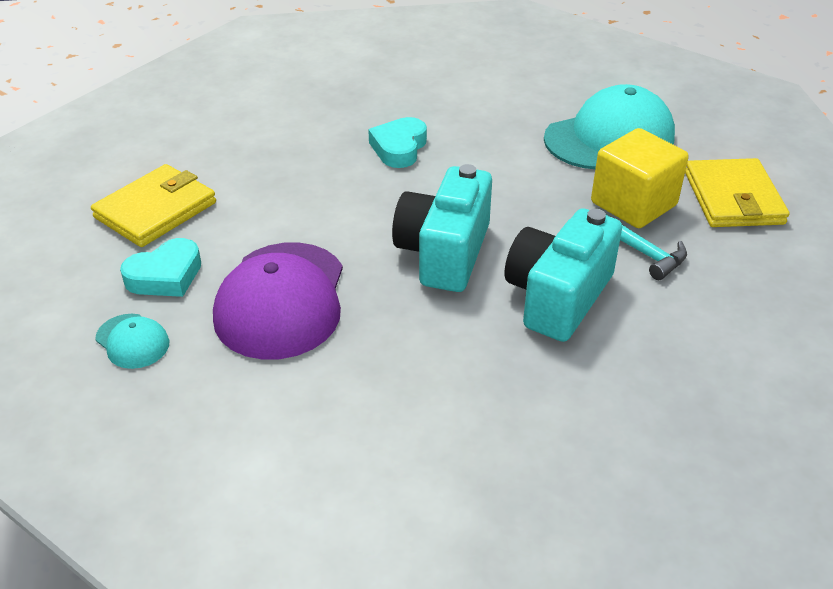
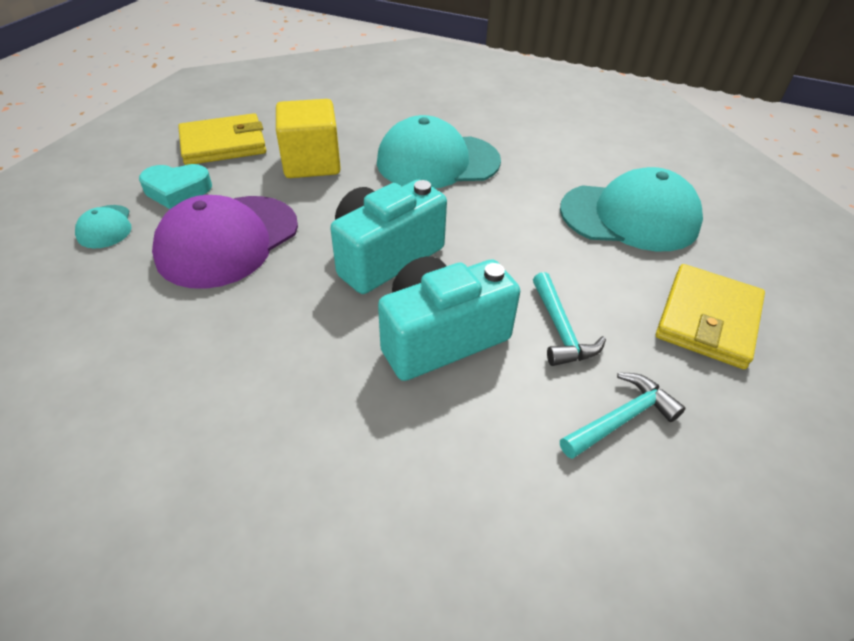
camera: 30 degrees right, 5 degrees up
turquoise heart [368,117,427,168] -> turquoise cap [377,115,501,188]
yellow cube [591,128,689,228] -> yellow cube moved to [276,99,341,178]
none -> turquoise hammer [560,372,686,459]

